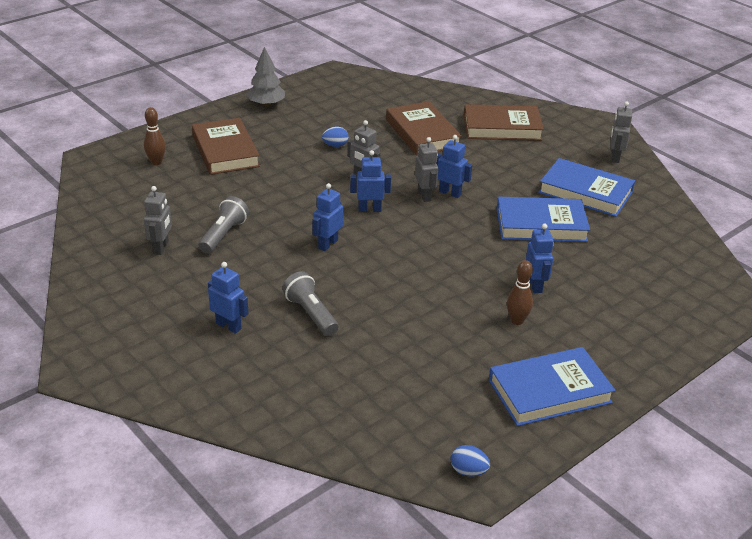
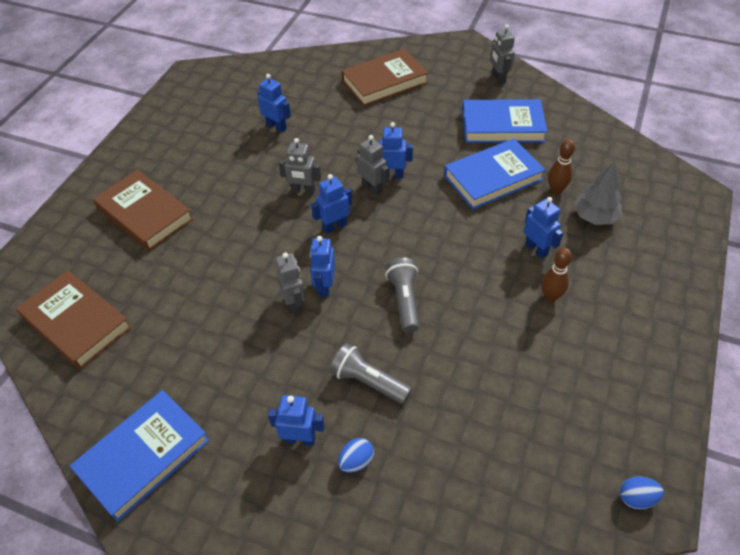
camera: 25 degrees left, 15 degrees up
brown bowling pin [144,107,166,165] -> brown bowling pin moved to [548,139,575,195]
grey robot [144,186,172,255] -> grey robot moved to [276,252,305,314]
grey flashlight [199,196,249,254] -> grey flashlight moved to [385,257,419,333]
grey tree [246,47,285,107] -> grey tree moved to [574,161,622,225]
blue egg [322,127,349,147] -> blue egg moved to [338,438,374,473]
brown book [386,101,462,156] -> brown book moved to [16,270,132,370]
blue book [489,347,616,426] -> blue book moved to [70,390,209,522]
none -> blue robot [257,74,291,132]

